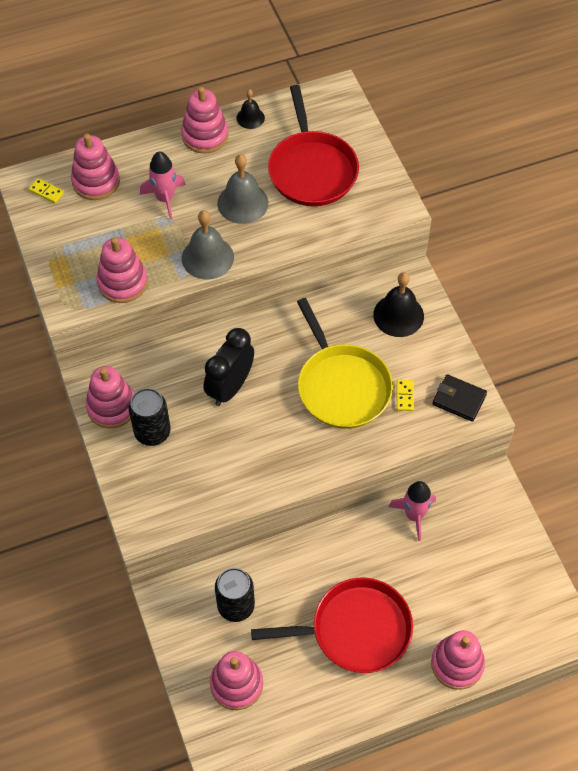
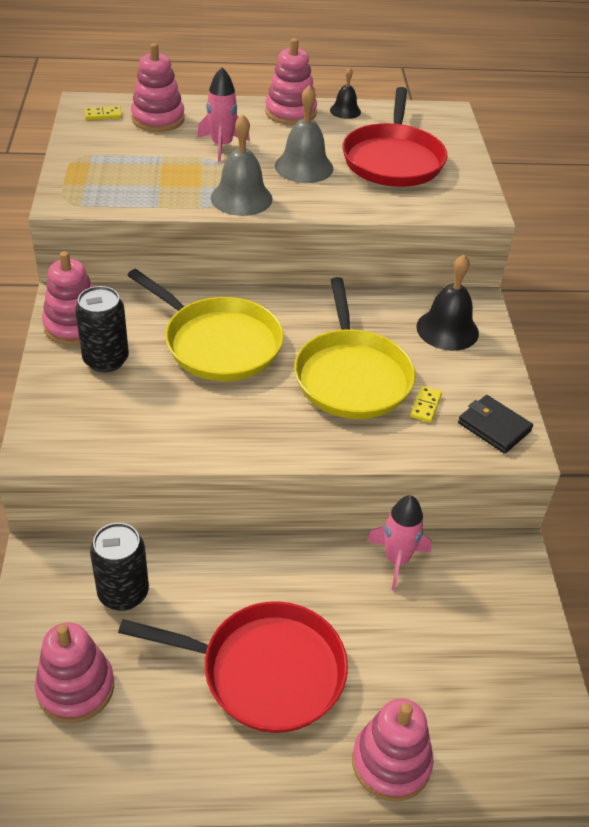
camera: 15 degrees right, 15 degrees down
yellow domino [29,178,64,203] -> yellow domino turned 60 degrees counterclockwise [84,106,122,120]
pink stacking toy [97,237,148,303] -> none
black clock [204,328,254,406] -> yellow pan [127,269,284,381]

